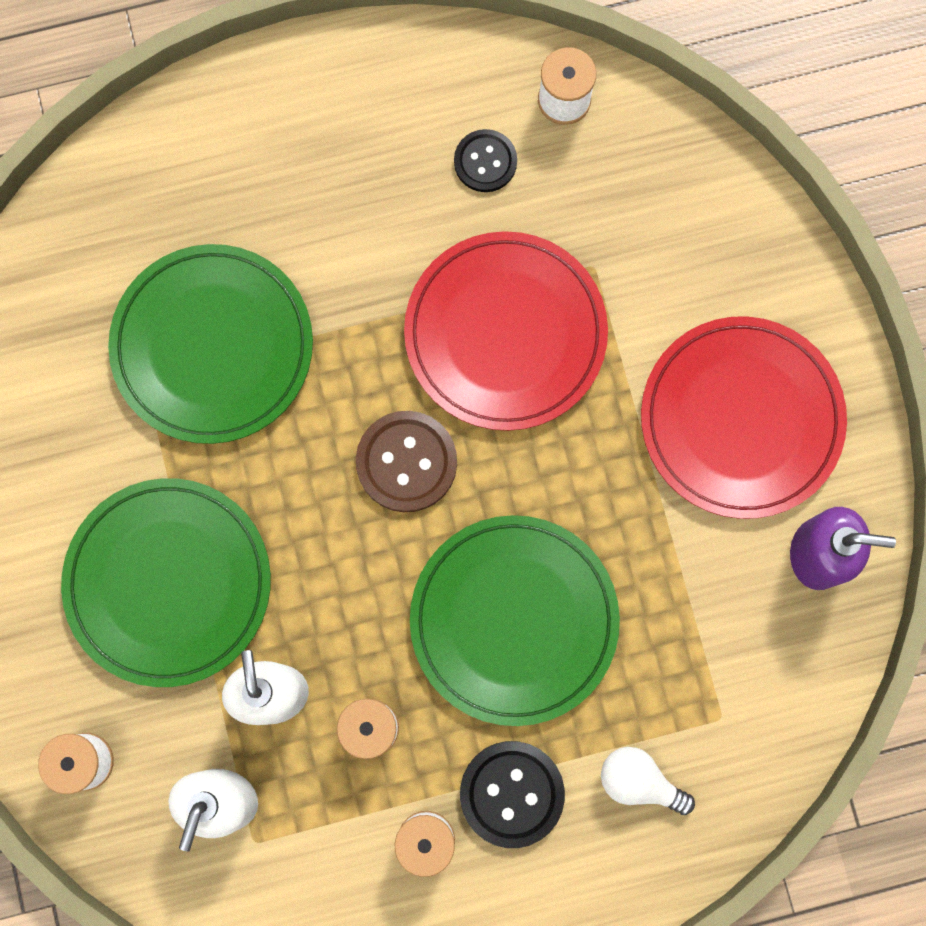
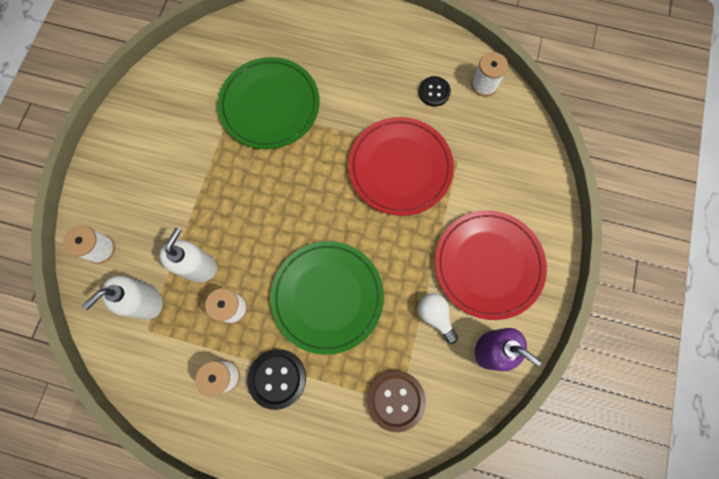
camera: 30 degrees right, 5 degrees down
green plate [61,478,271,687] -> none
brown button [356,411,457,512] -> brown button moved to [367,370,426,432]
white light bulb [601,747,695,815] -> white light bulb moved to [418,293,458,344]

